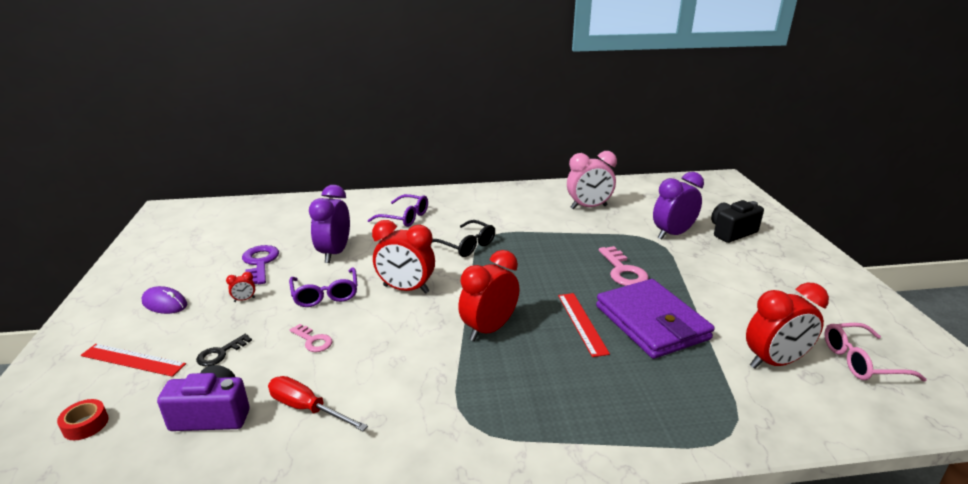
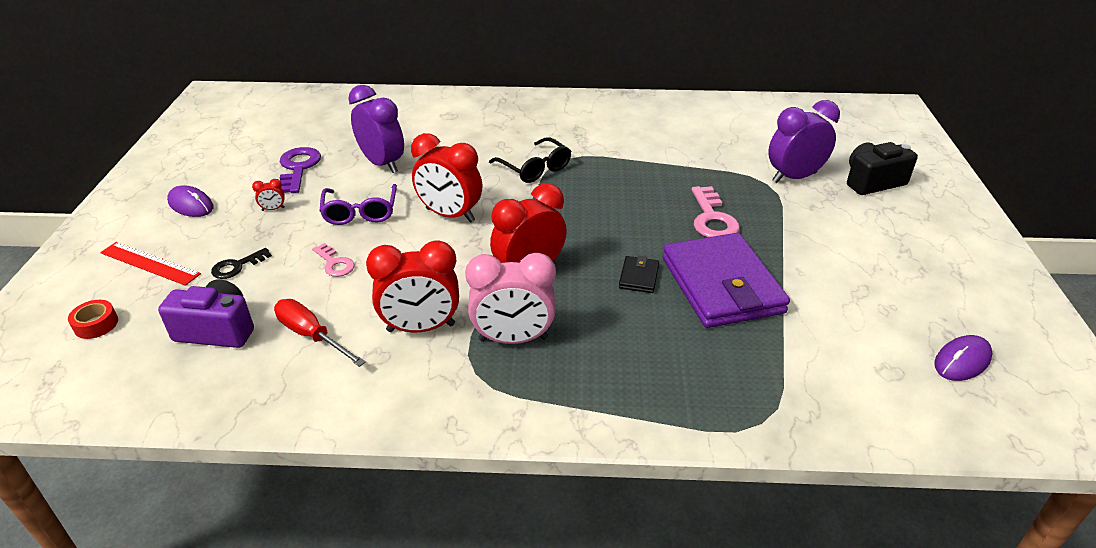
camera: 10 degrees right, 10 degrees up
purple clock [309,185,350,263] -> purple clock turned 120 degrees clockwise [348,85,404,173]
purple glasses [368,194,428,227] -> none
red ruler [558,293,610,357] -> black wallet [619,255,659,293]
pink clock [567,151,617,209] -> pink clock moved to [465,253,556,344]
red clock [746,283,829,369] -> red clock moved to [366,240,459,332]
pink glasses [824,323,927,382] -> purple mouse [934,335,993,381]

